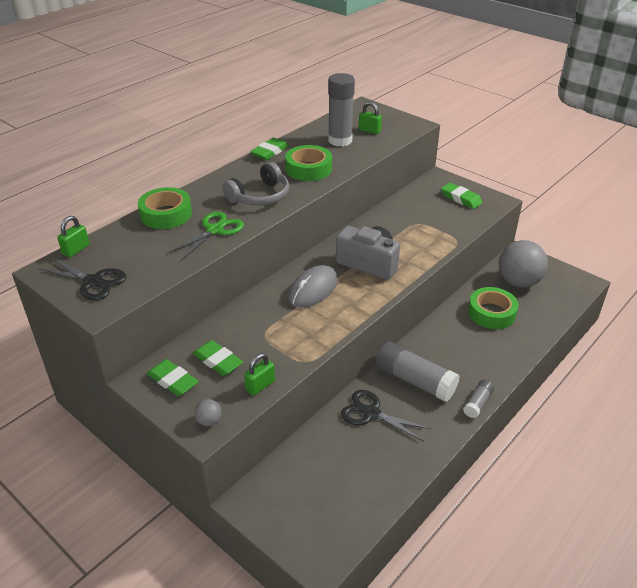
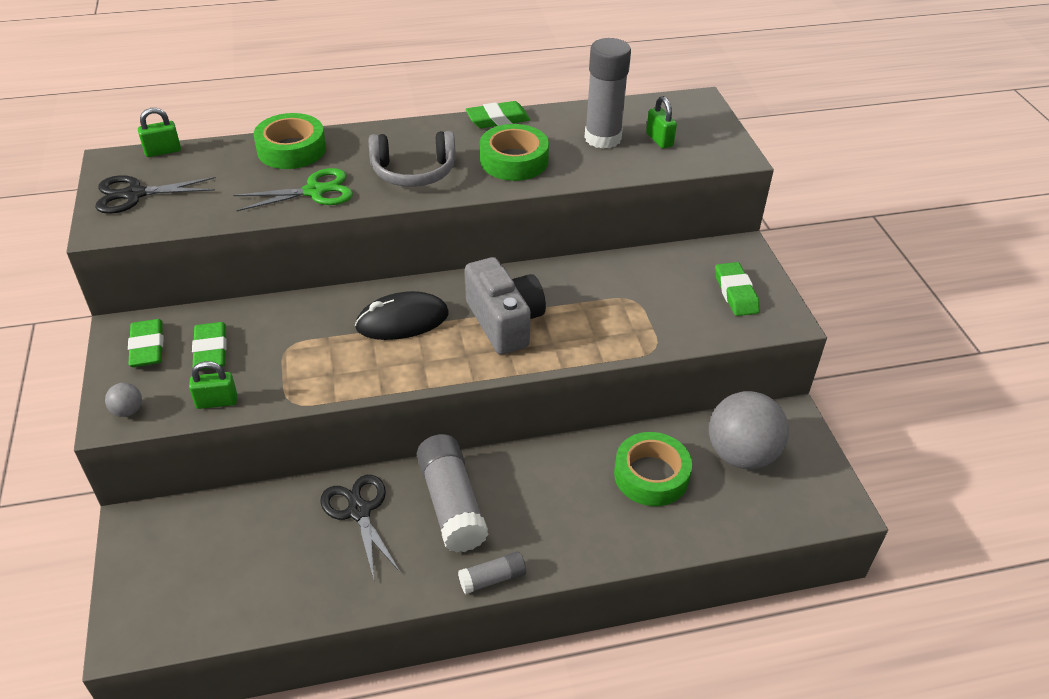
camera: 35 degrees right, 5 degrees up
black scissors [38,257,127,300] -> black scissors turned 105 degrees clockwise [95,175,216,214]
grey mouse [288,265,338,308] -> black mouse [355,291,449,340]

